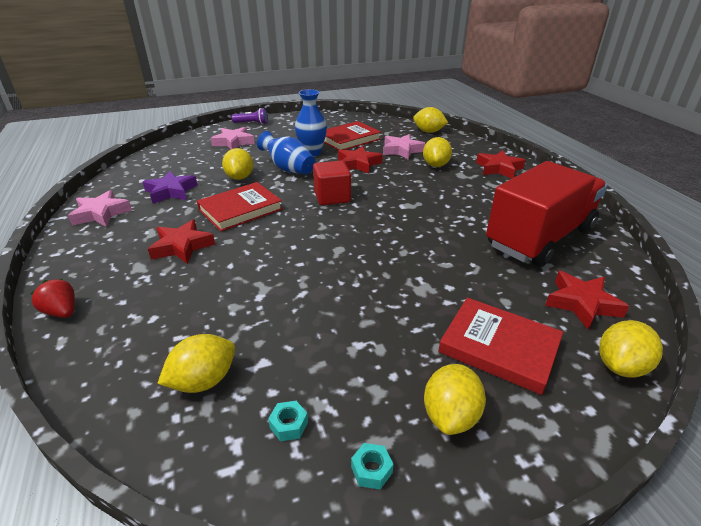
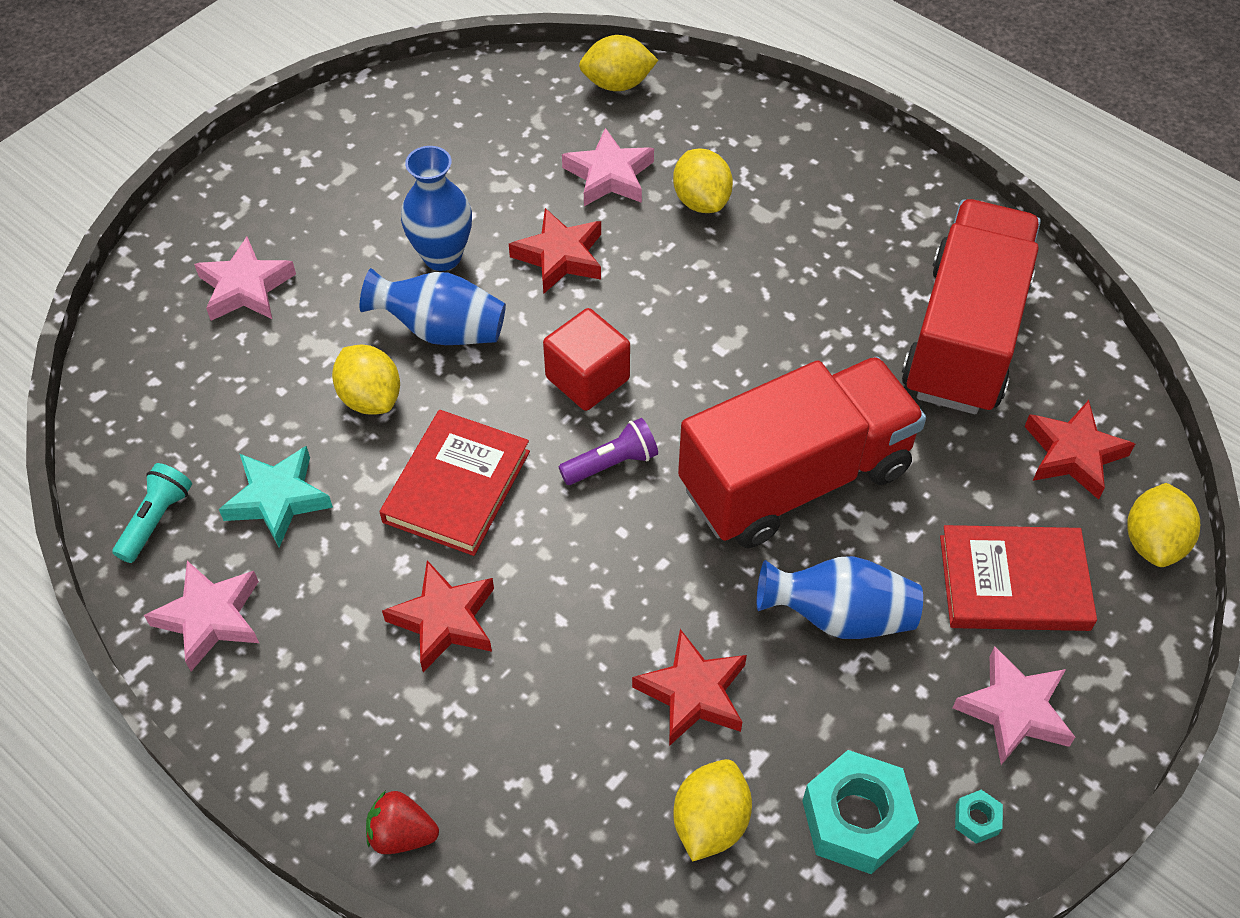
camera: 30 degrees left, 20 degrees up
purple star [143,171,198,204] -> turquoise star [219,446,333,547]
purple flashlight [232,108,268,124] -> purple flashlight moved to [558,418,658,485]
turquoise nut [268,401,308,441] -> turquoise nut [803,750,919,874], size x2.29
red book [324,121,381,150] -> none
yellow lemon [424,364,486,435] -> pink star [952,646,1075,765]
red star [476,150,526,178] -> red star moved to [632,629,747,746]
none -> turquoise flashlight [112,463,192,563]
none -> red truck [678,357,926,548]
none -> blue vase [757,556,923,639]

